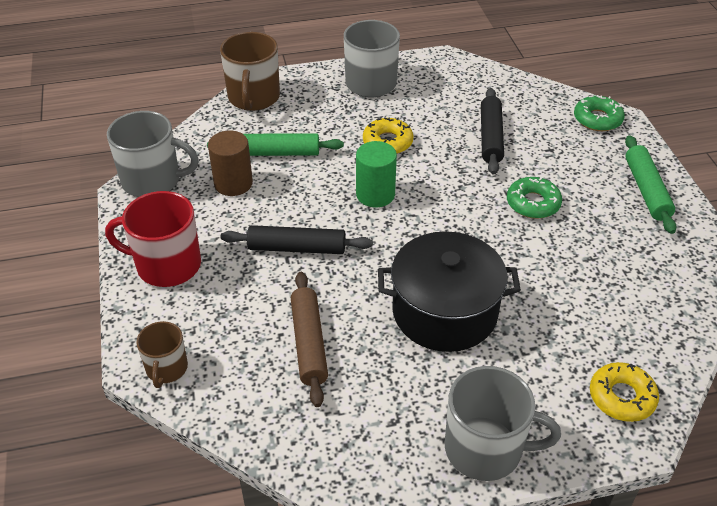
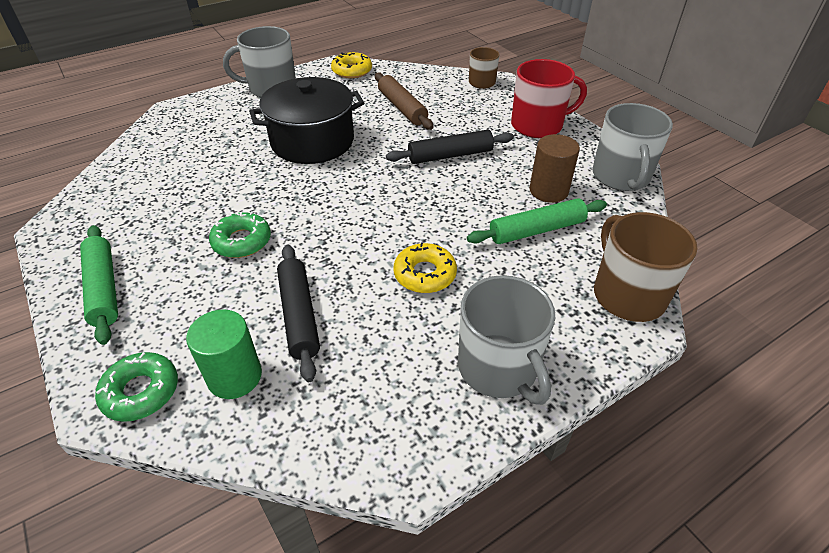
camera: 160 degrees right, 0 degrees up
grey mug [107,111,199,197] -> grey mug turned 75 degrees counterclockwise [592,103,673,191]
green cylinder [356,141,397,207] -> green cylinder moved to [186,309,262,399]
yellow donut [590,362,659,422] -> yellow donut moved to [331,52,372,78]

